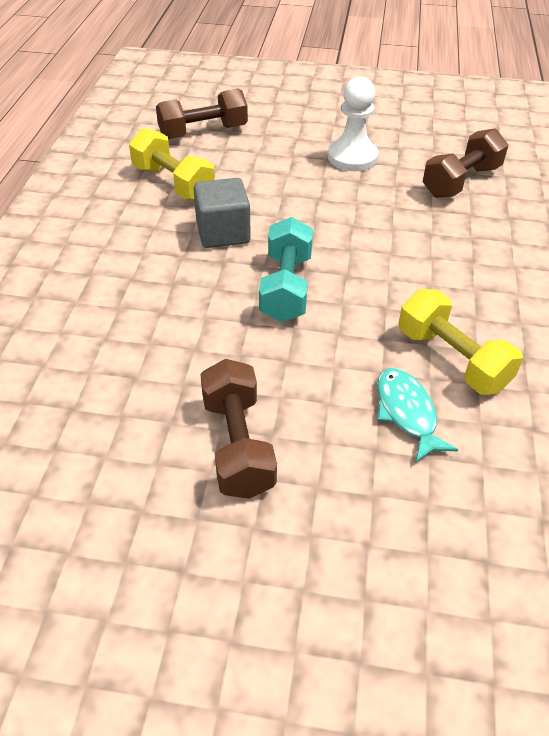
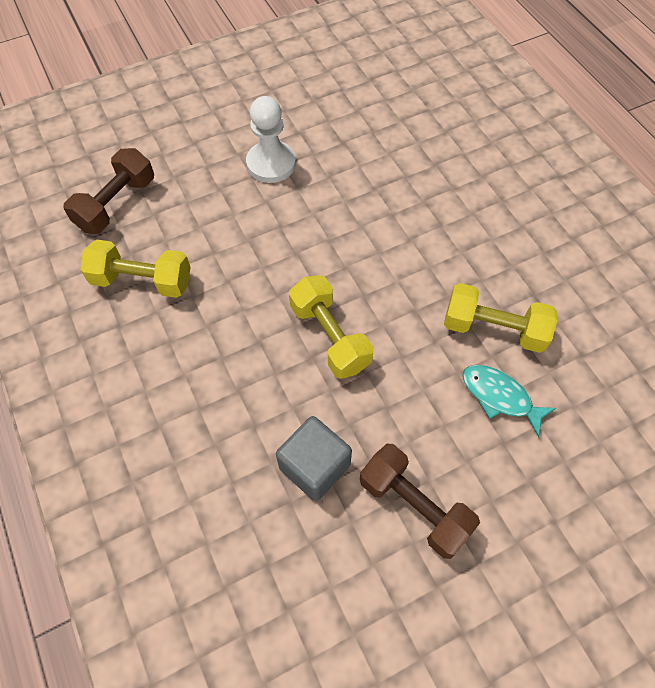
camera: 35 degrees left, 15 degrees up
grey cube [194,178,251,248] -> grey cube moved to [276,416,352,501]
turquoise dumbbell [259,217,313,322] -> yellow dumbbell [289,275,374,379]
brown dumbbell [423,128,509,198] -> none

